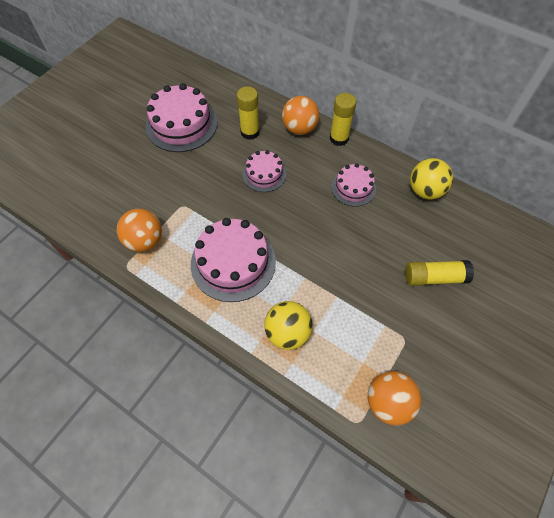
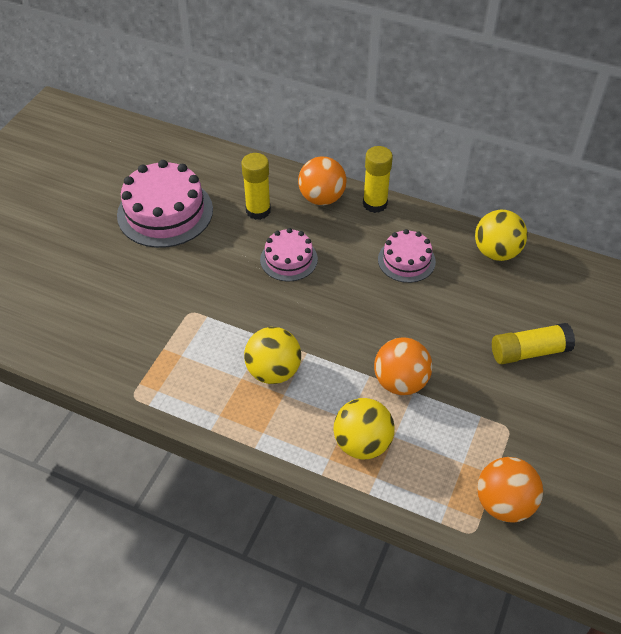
camera: 10 degrees left, 10 degrees down
orange ball [117,209,162,252] -> orange ball moved to [374,338,432,395]
pink cake [191,218,276,302] -> yellow ball [244,327,301,384]

